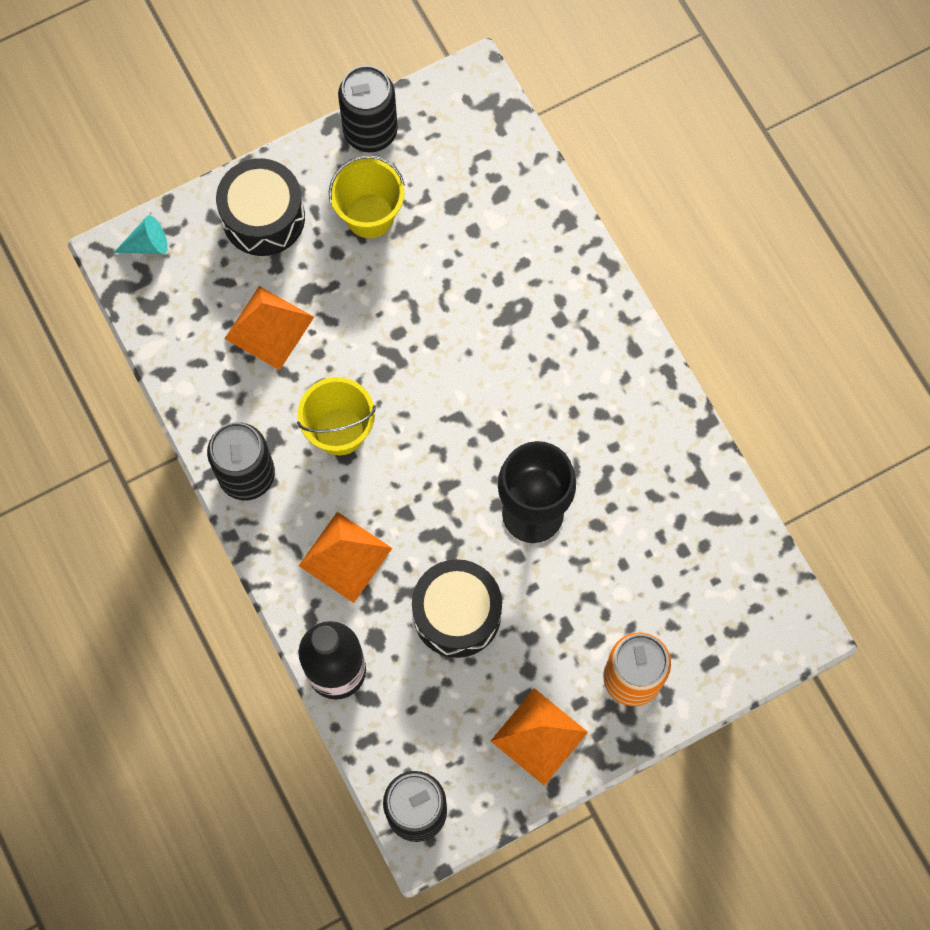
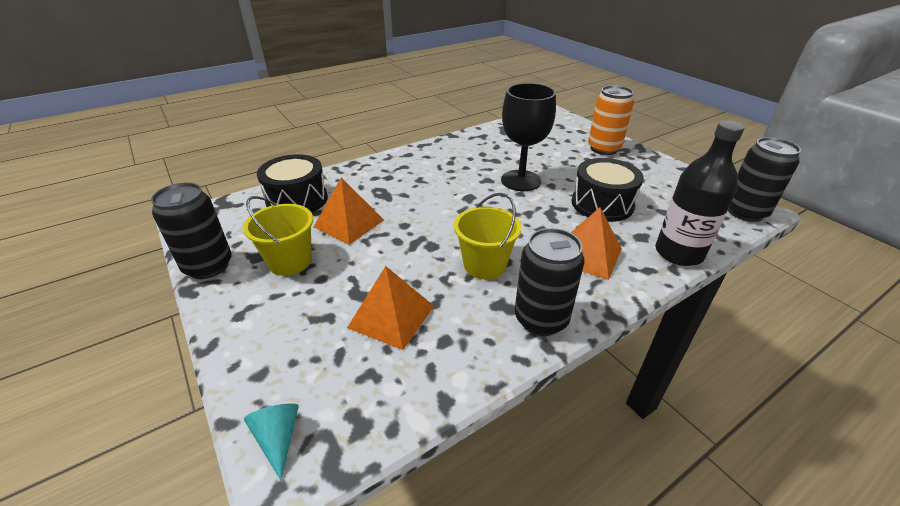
camera: 95 degrees left, 35 degrees down
black drum [216,158,305,256] -> black drum moved to [257,154,328,212]
orange pyramid [491,688,588,786] -> orange pyramid moved to [314,177,384,245]

